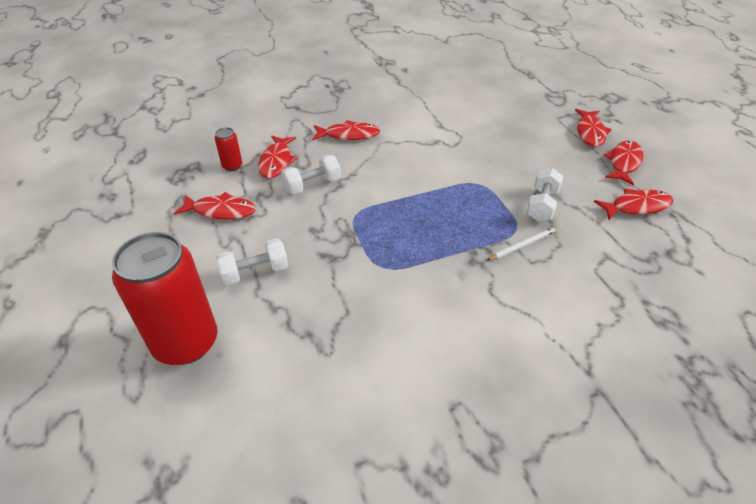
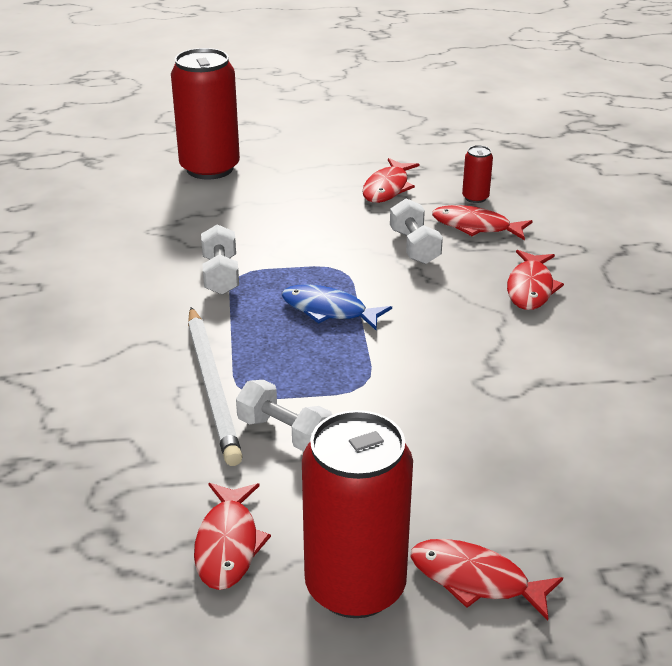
camera: 105 degrees right, 10 degrees down
white dumbbell [216,238,288,285] -> white dumbbell moved to [201,224,239,295]
white pencil [487,227,555,260] -> white pencil [188,307,243,466], size x2.02
red fish [603,140,644,185] -> red can [302,410,413,618]
none -> blue fish [282,285,392,330]

